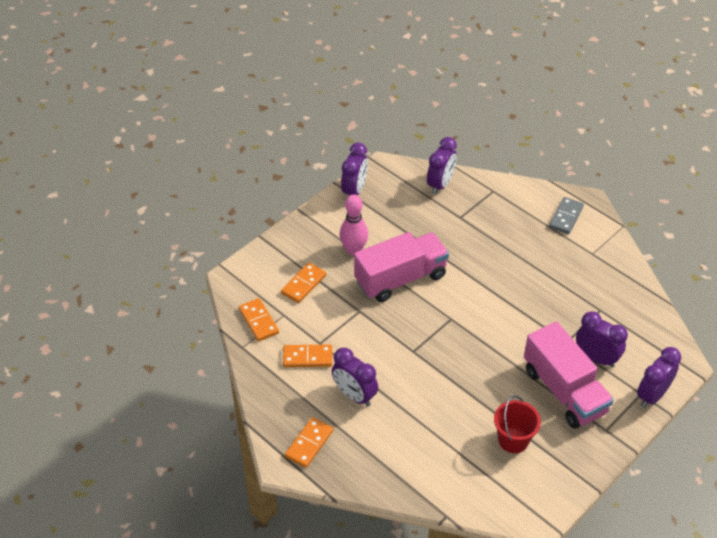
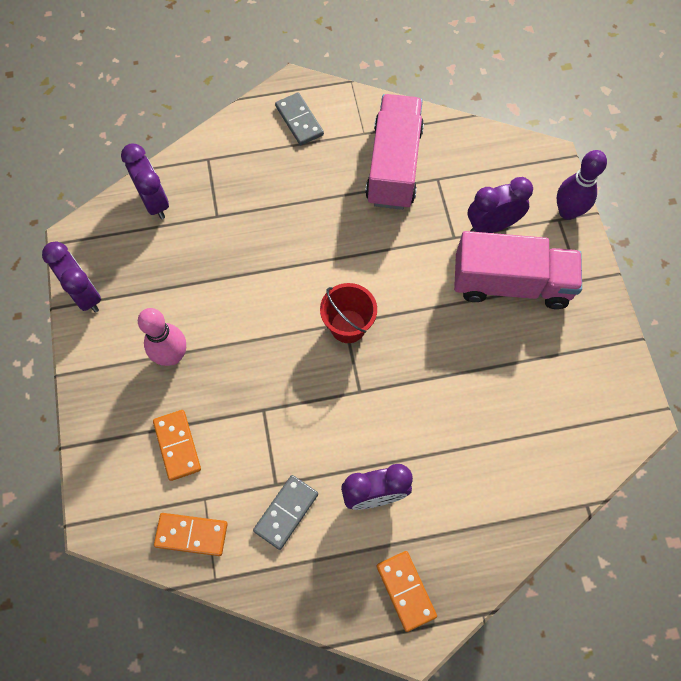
camera: 55 degrees left, 20 degrees up
orange domino [283,345,332,367] -> grey domino [253,475,318,550]
pink truck [354,232,449,302] -> pink truck moved to [365,94,424,210]
red bucket [494,395,541,453] -> red bucket moved to [320,283,377,343]
purple clock [637,347,681,408] -> purple bowling pin [557,150,607,220]

